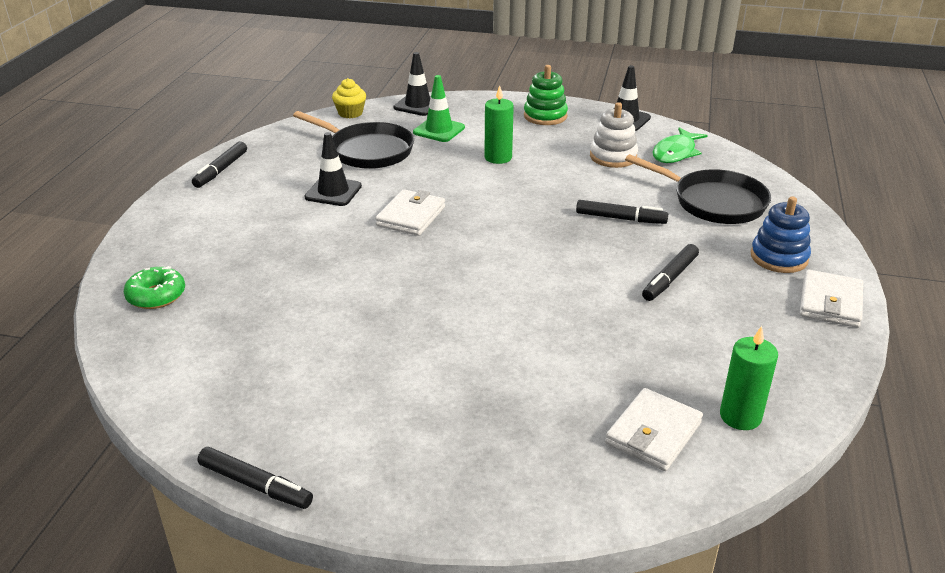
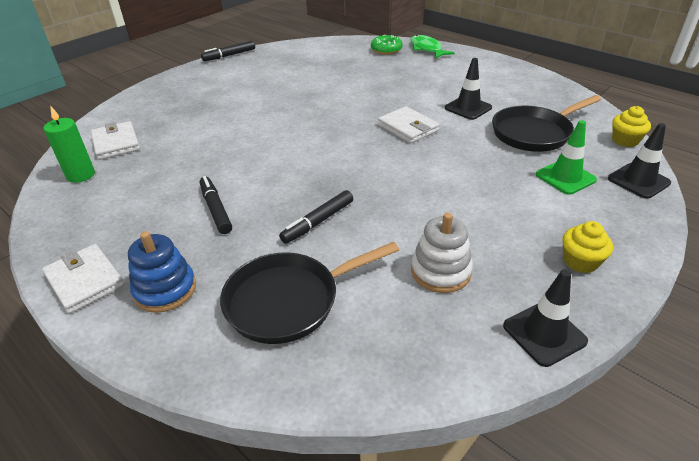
camera: 120 degrees right, 5 degrees up
black marker [192,141,247,188] -> none
green candle [484,85,514,164] -> none
green stacking toy [524,65,568,125] -> yellow cupcake [562,221,613,273]
green fish [653,127,708,163] -> green fish moved to [410,35,455,59]

